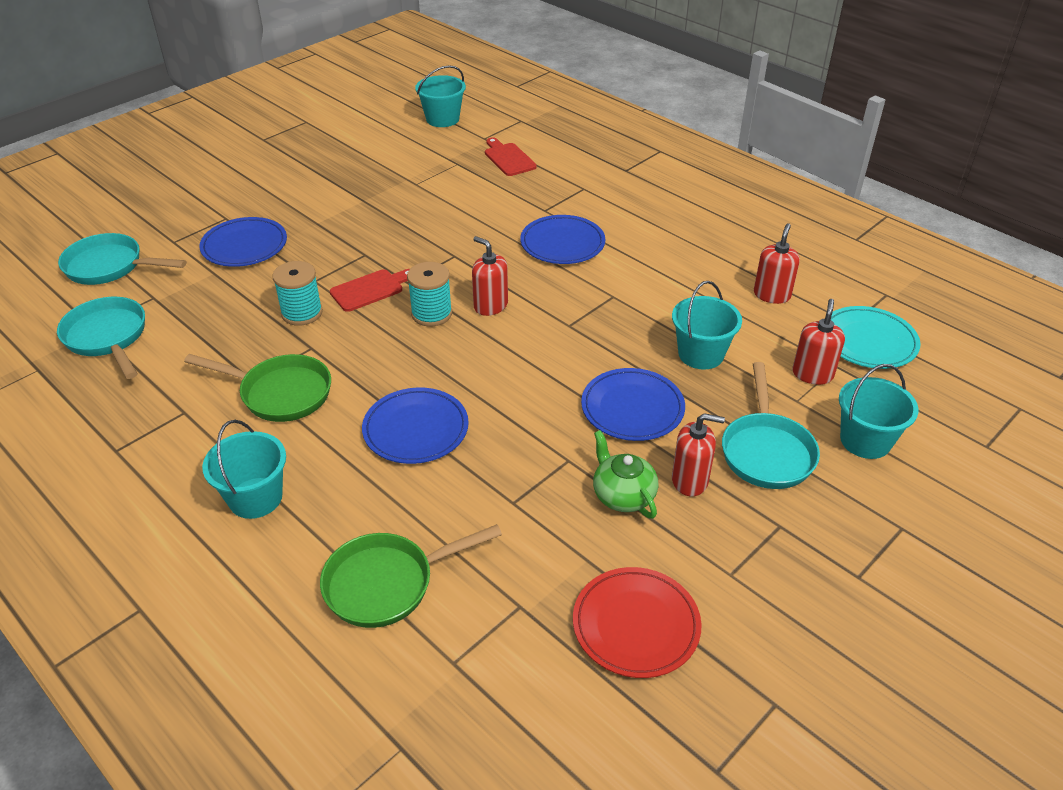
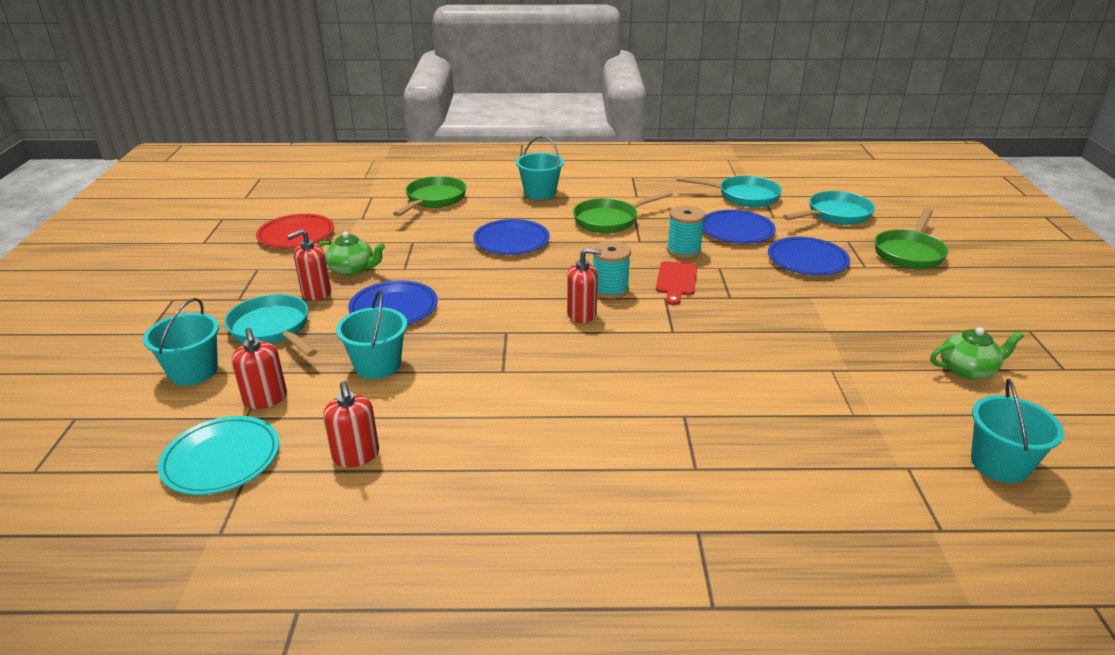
camera: 135 degrees right, 10 degrees down
red cutting board [485,137,537,176] -> none
blue plate [520,215,605,264] -> blue plate moved to [703,210,776,244]
none -> green pan [875,208,949,269]
none -> green teapot [930,327,1024,380]

